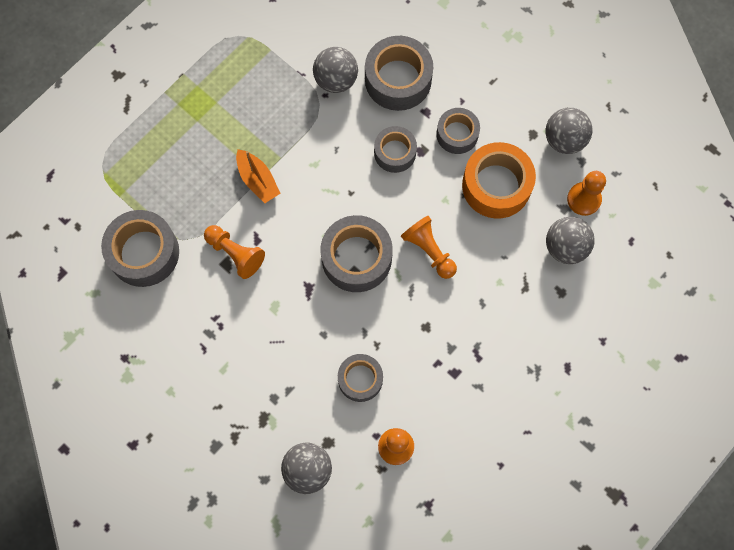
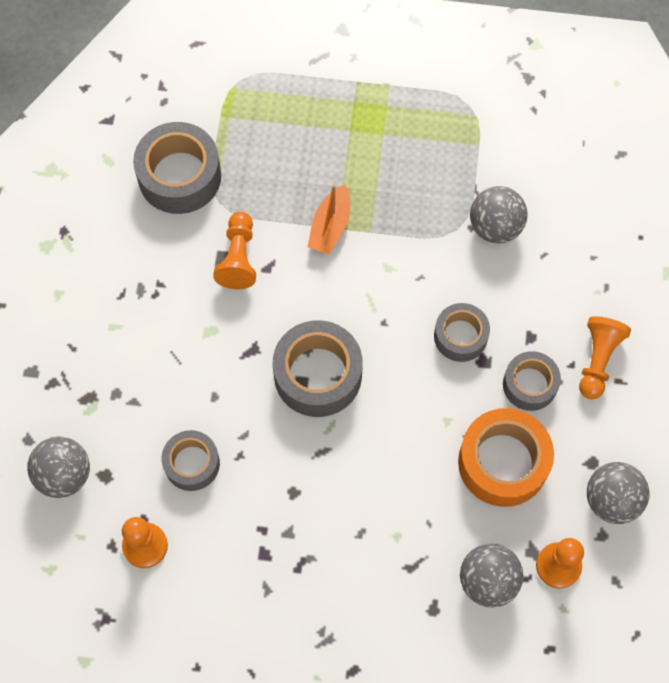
camera: 55 degrees right, 5 degrees down
grey tape [365,36,433,111] -> none
orange pawn [401,216,457,279] -> orange pawn moved to [579,316,631,399]

